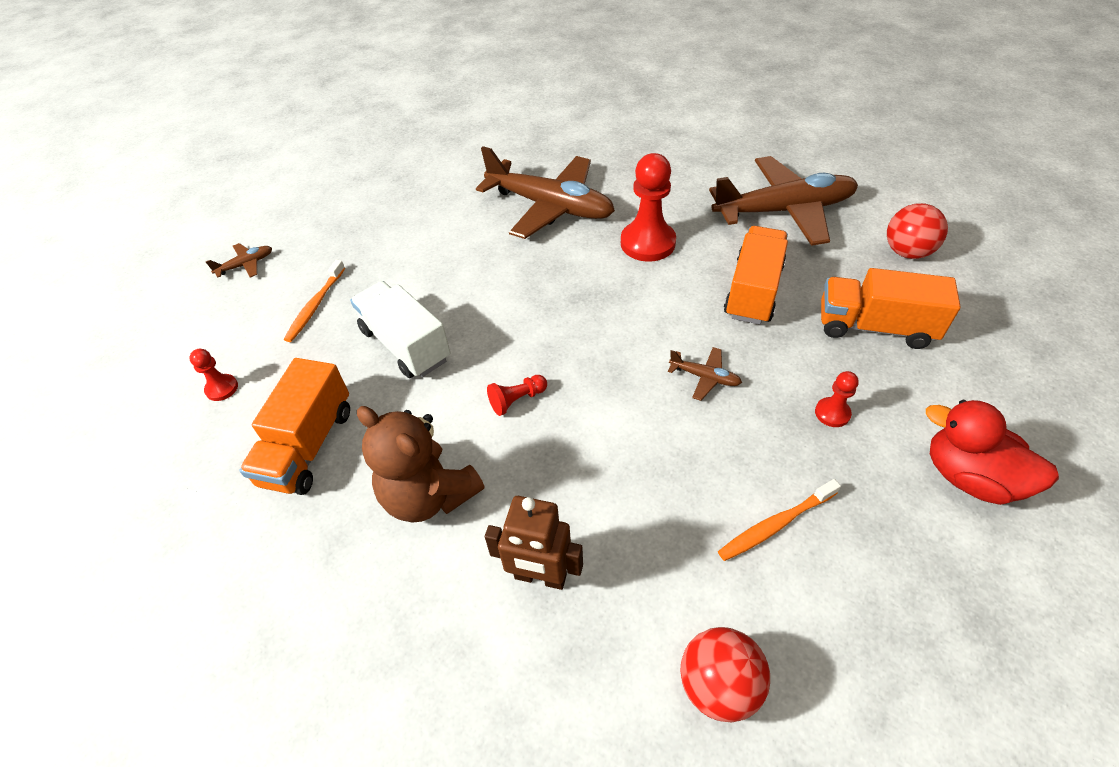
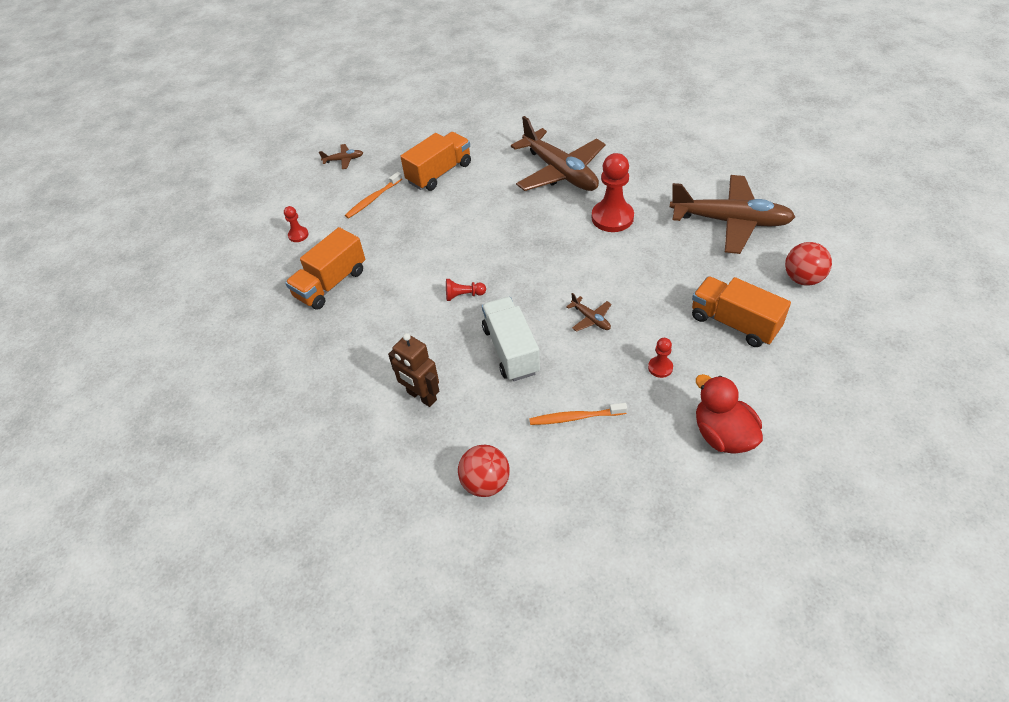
camera: 25 degrees right, 0 degrees up
white truck [350,281,450,378] -> white truck moved to [482,297,540,381]
brown teddy bear [357,406,485,523] -> none
orange truck [724,226,788,325] -> orange truck moved to [400,132,471,191]

